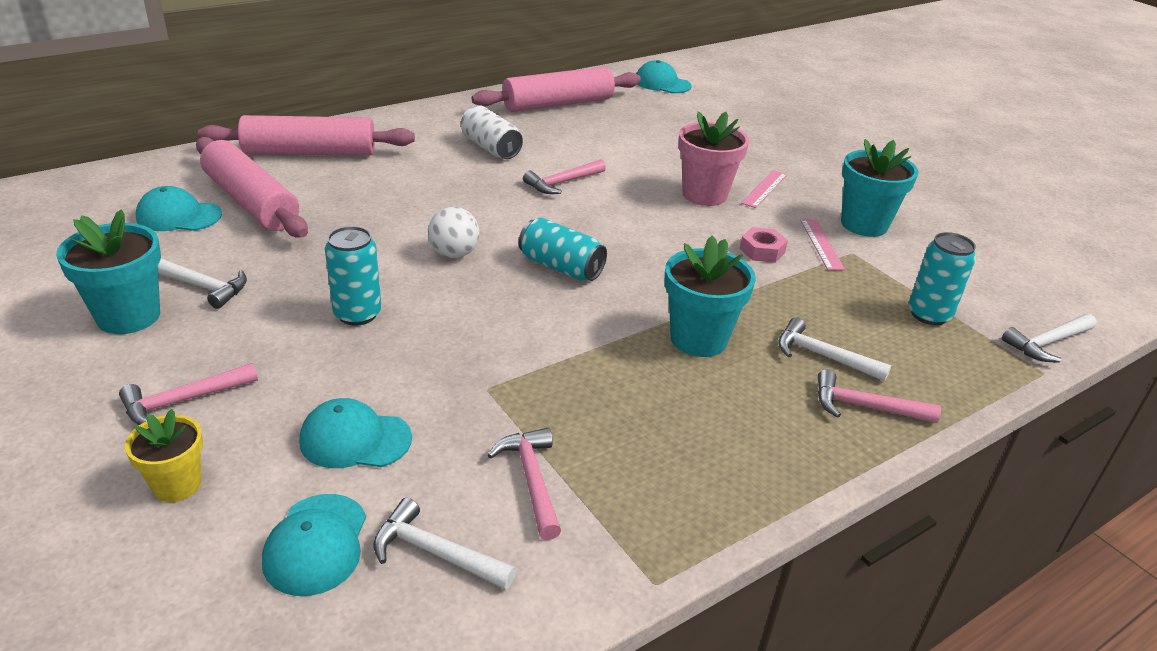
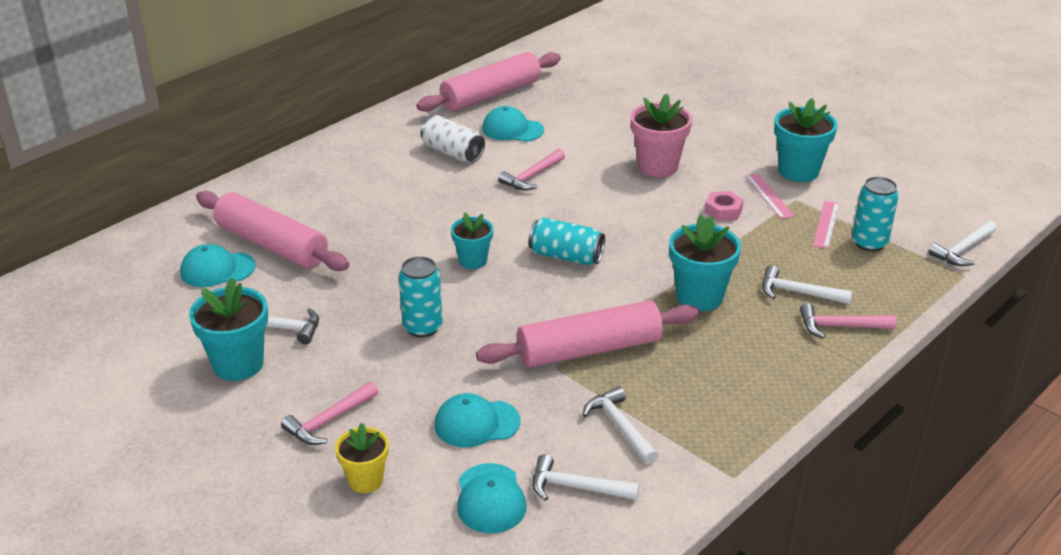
camera: 10 degrees left, 0 degrees up
pink rolling pin [198,115,415,156] -> pink rolling pin moved to [476,300,700,368]
white ball [428,207,480,258] -> turquoise flower pot [451,213,493,269]
pink hammer [487,428,561,540] -> white hammer [583,387,658,464]
turquoise cap [636,60,692,93] -> turquoise cap moved to [482,106,544,142]
pink ruler [741,170,787,208] -> pink ruler moved to [813,201,840,249]

